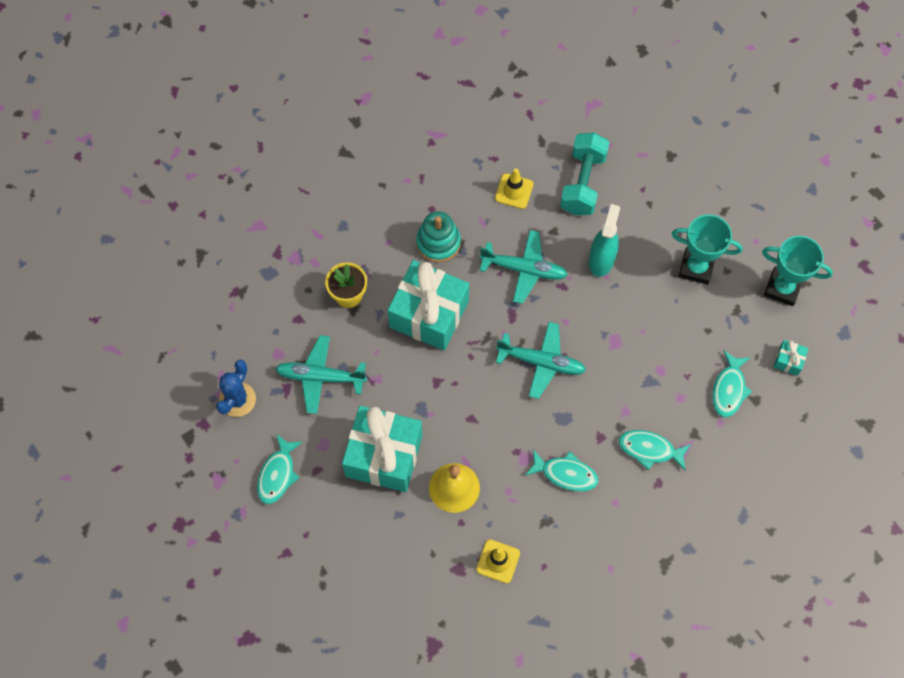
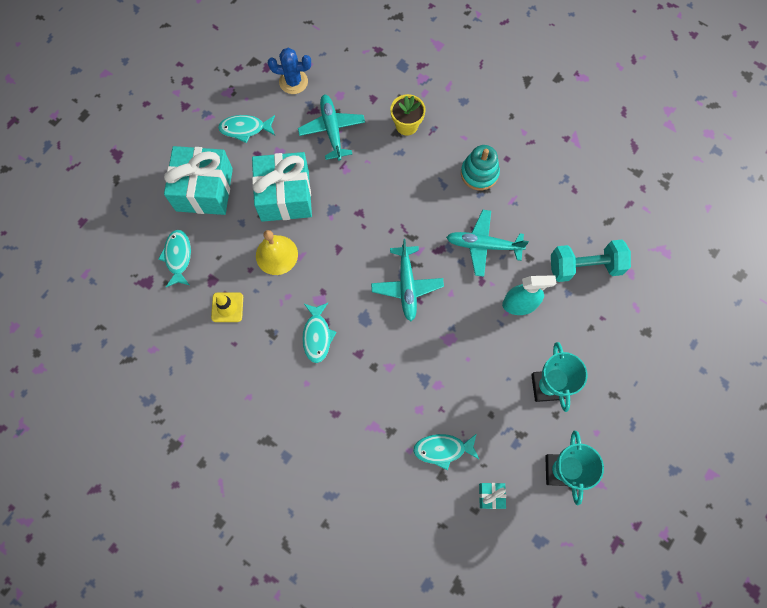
camera: 70 degrees right, 5 degrees up
turquoise gift [388,260,469,350] -> turquoise gift moved to [164,146,233,215]
turquoise plane [480,230,568,304] -> turquoise plane turned 105 degrees clockwise [446,210,529,277]
yellow traffic cone [495,168,534,209] -> none
turquoise fish [619,430,691,471] -> turquoise fish moved to [158,230,191,287]

